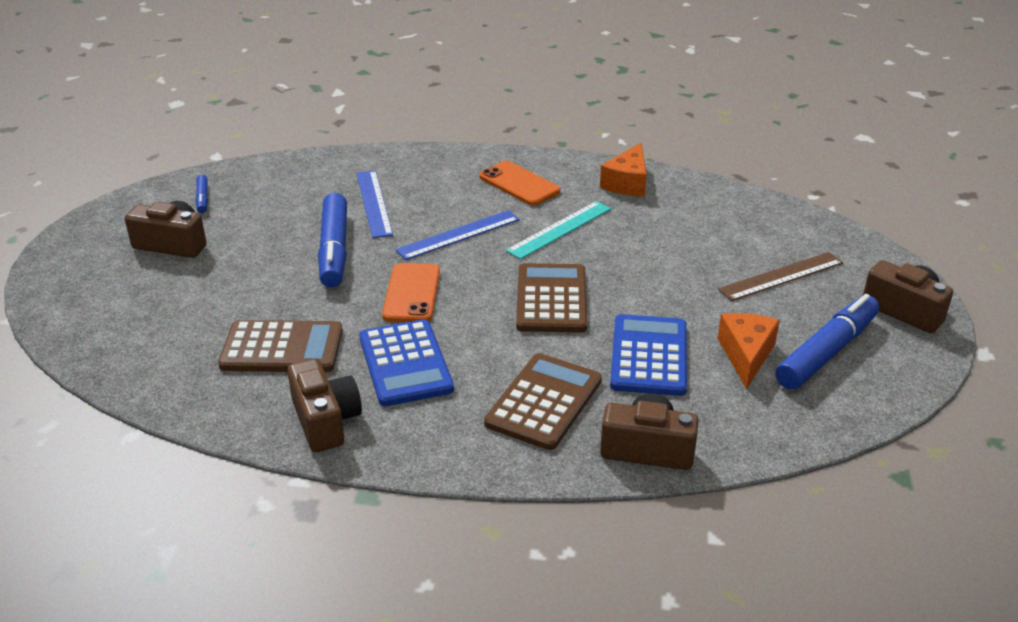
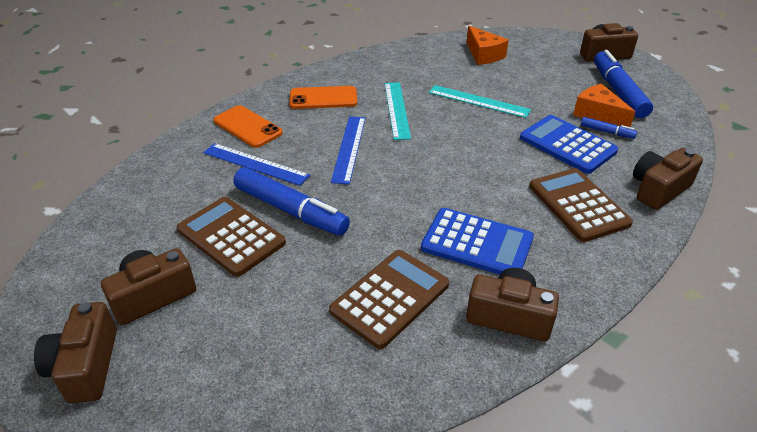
camera: 50 degrees left, 5 degrees up
blue marker [195,175,208,213] -> blue marker moved to [581,117,637,139]
orange phone [382,263,440,322] -> orange phone moved to [214,105,283,148]
brown calculator [516,263,587,333] -> brown calculator moved to [177,197,286,277]
orange cheese [600,143,647,196] -> orange cheese moved to [467,26,509,65]
brown ruler [718,252,843,301] -> none
none -> brown camera [34,302,117,403]
none -> turquoise ruler [429,85,531,118]

